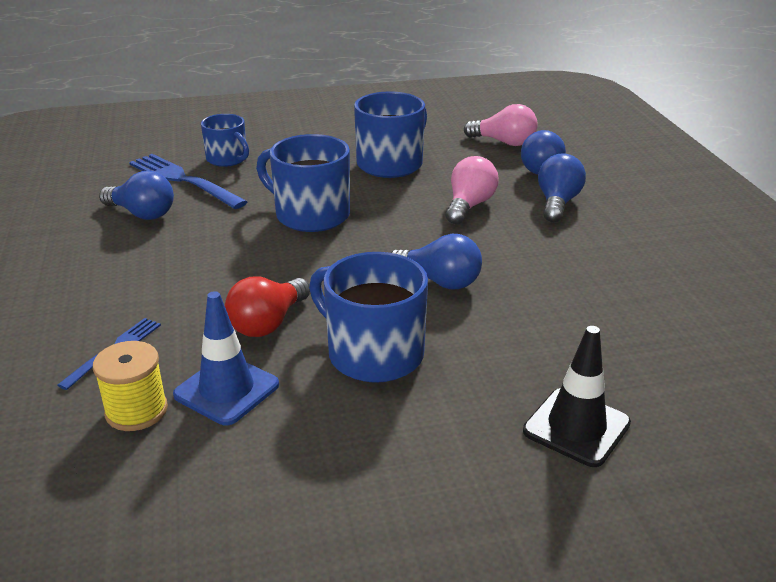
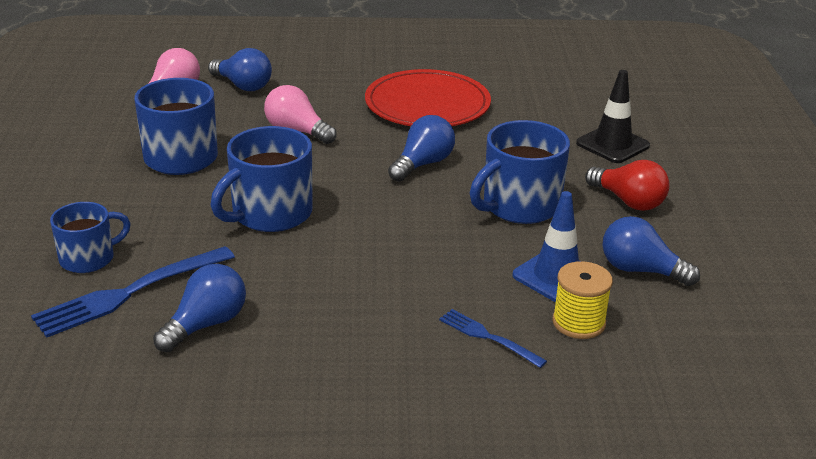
camera: 80 degrees left, 0 degrees up
red light bulb [225,277,310,337] -> red light bulb moved to [585,160,670,211]
blue light bulb [538,153,586,223] -> blue light bulb moved to [602,216,700,286]
none -> red plate [365,69,491,126]

